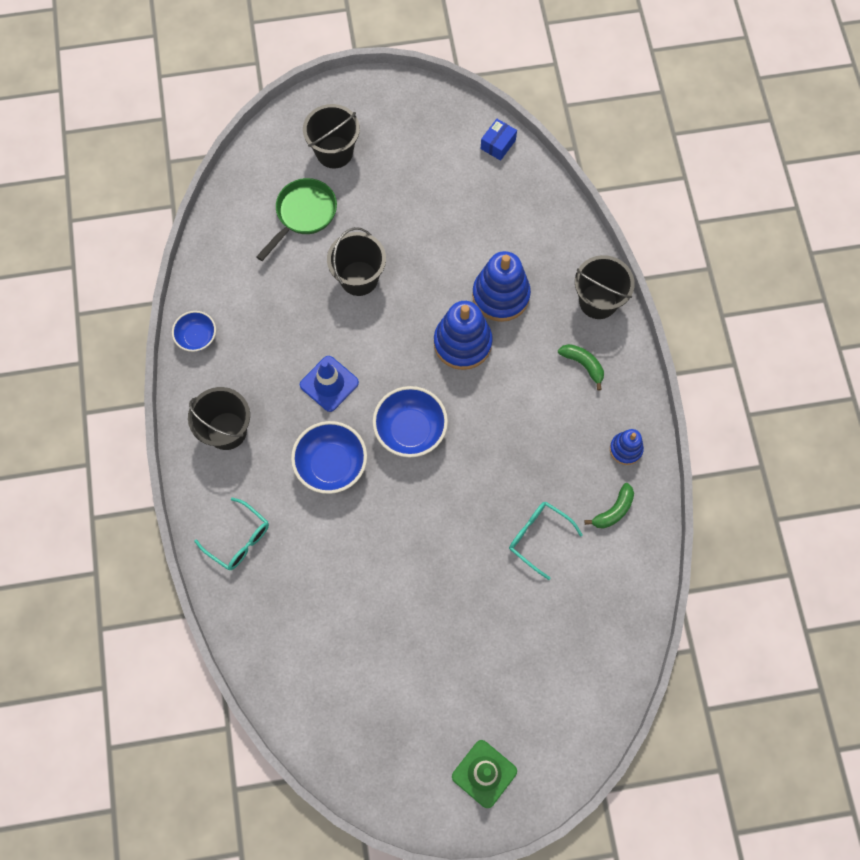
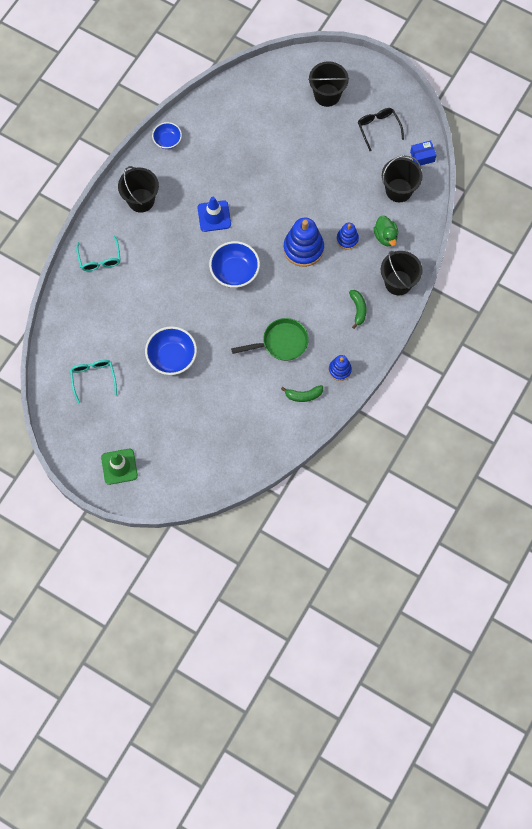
camera: 40 degrees right, 0 degrees up
green pan [256,178,337,261] -> green pan moved to [231,318,309,361]
blue bowl [291,421,367,494] -> blue bowl moved to [145,326,197,375]
black bucket [327,227,386,296] -> black bucket moved to [382,155,423,202]
blue stacking toy [472,251,531,322] -> blue stacking toy [336,223,359,249], size x0.55
turquoise glasses [509,502,583,580] -> turquoise glasses moved to [70,360,117,403]
none -> black glasses [358,108,404,151]
none -> green duck [374,216,398,246]

